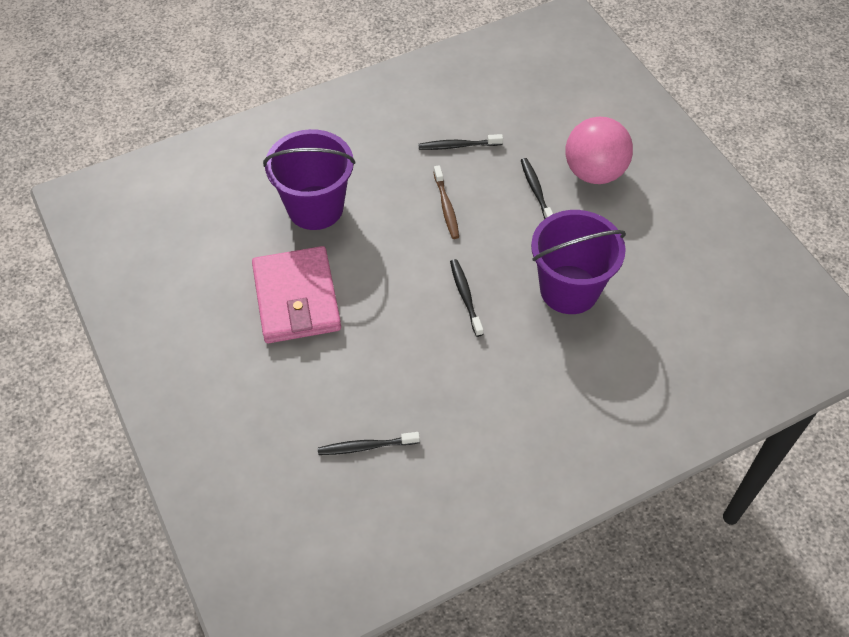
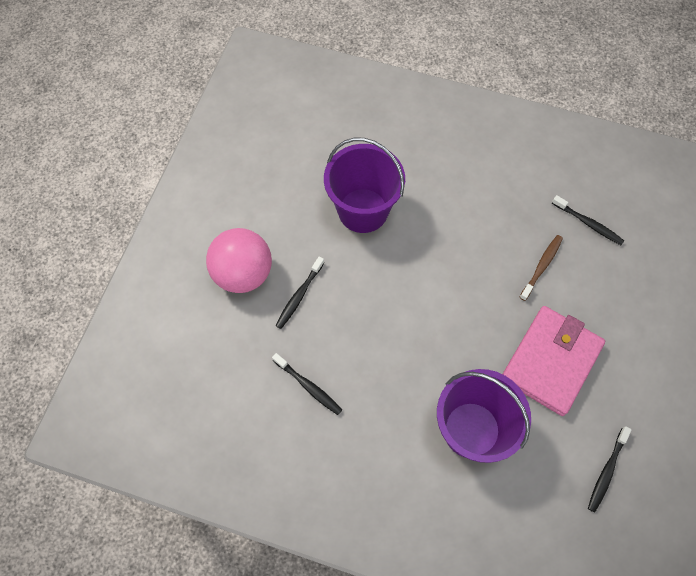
camera: 135 degrees left, 10 degrees up
brown toothbrush [433,165,459,239] -> brown toothbrush moved to [519,235,563,301]
black toothbrush [450,259,483,337] -> black toothbrush moved to [588,426,632,513]

